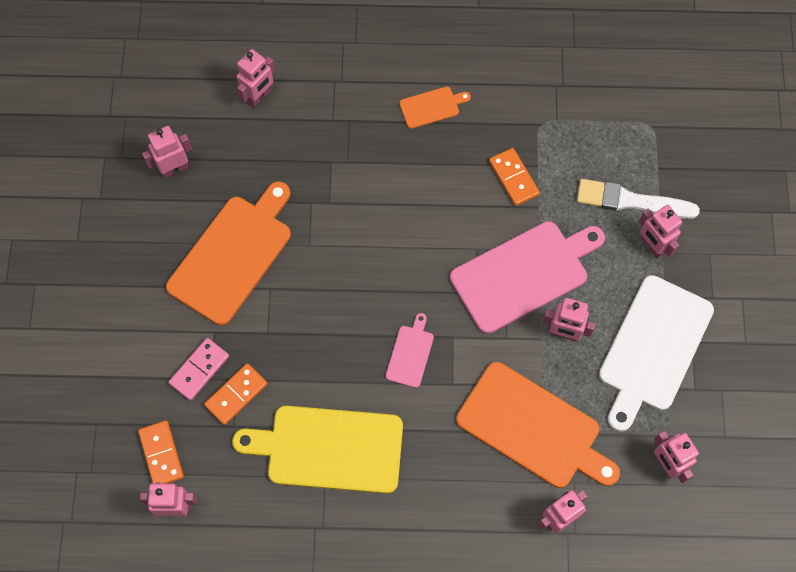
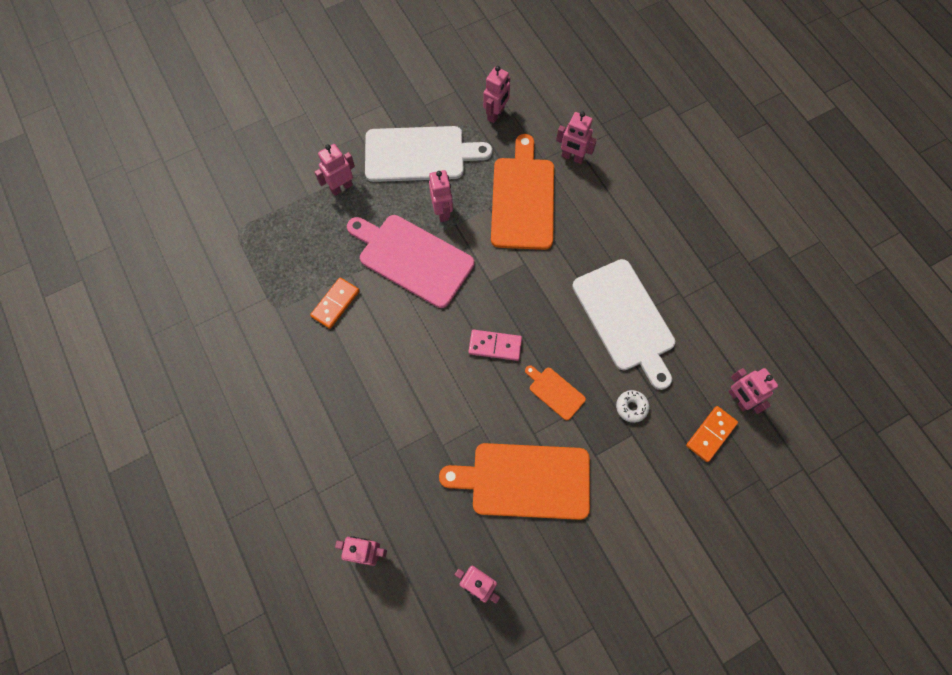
camera: 120 degrees left, 0 degrees up
pink domino [168,338,229,401] -> pink domino moved to [468,330,522,361]
orange domino [204,363,267,425] -> white donut [616,390,649,423]
yellow cutting board [232,406,403,494] -> white cutting board [572,259,675,390]
pink cutting board [386,313,434,388] -> none
orange cutting board [399,87,471,129] -> orange cutting board moved to [525,365,586,420]
white brush [577,179,700,219] -> none
pink robot [639,205,682,259] -> pink robot turned 150 degrees counterclockwise [315,144,355,196]

